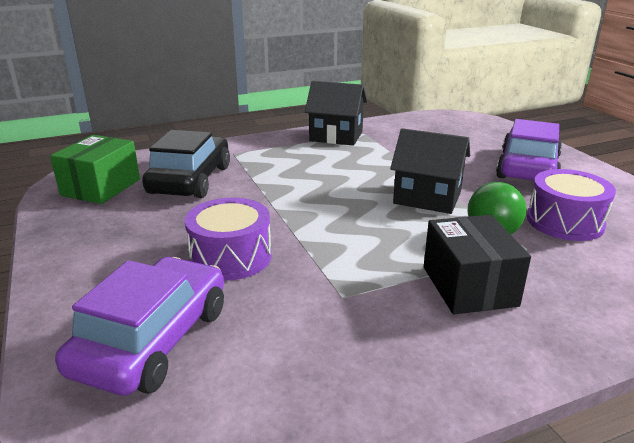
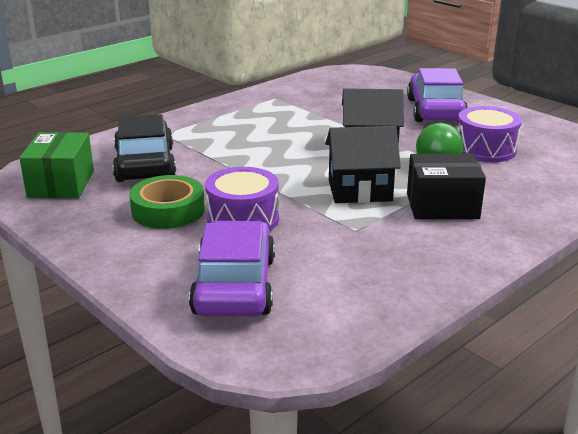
camera: 20 degrees left, 0 degrees up
black house [305,81,367,146] -> black house moved to [325,126,401,203]
black box [424,215,531,314] -> black box turned 60 degrees counterclockwise [407,154,486,219]
none -> green tape [129,175,205,229]

